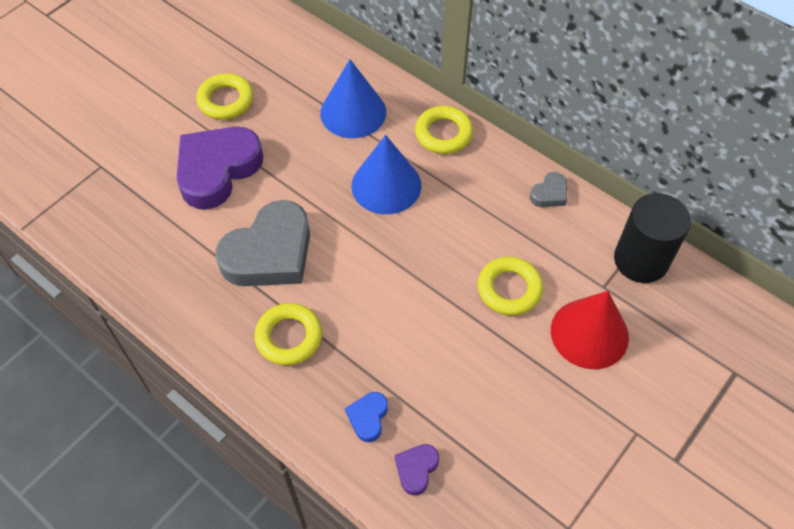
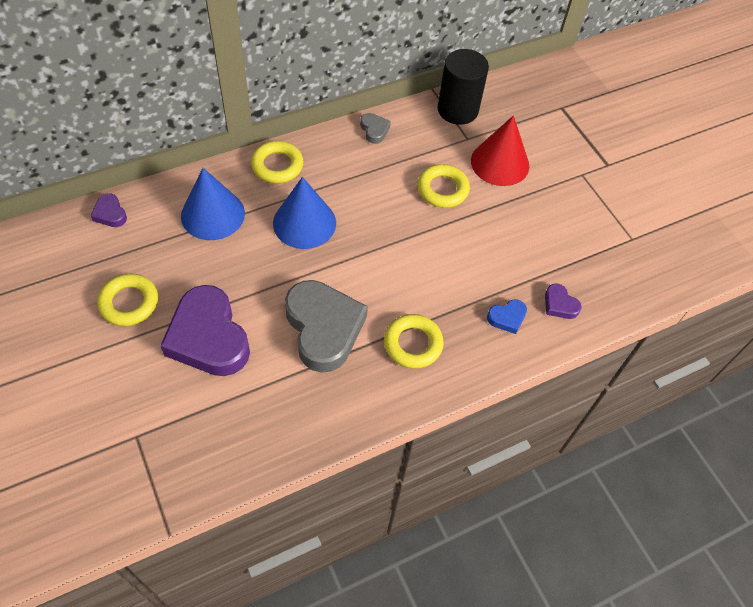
camera: 70 degrees left, 0 degrees up
blue heart [345,392,388,442] -> blue heart turned 60 degrees counterclockwise [487,299,527,334]
none -> purple heart [91,193,127,227]

